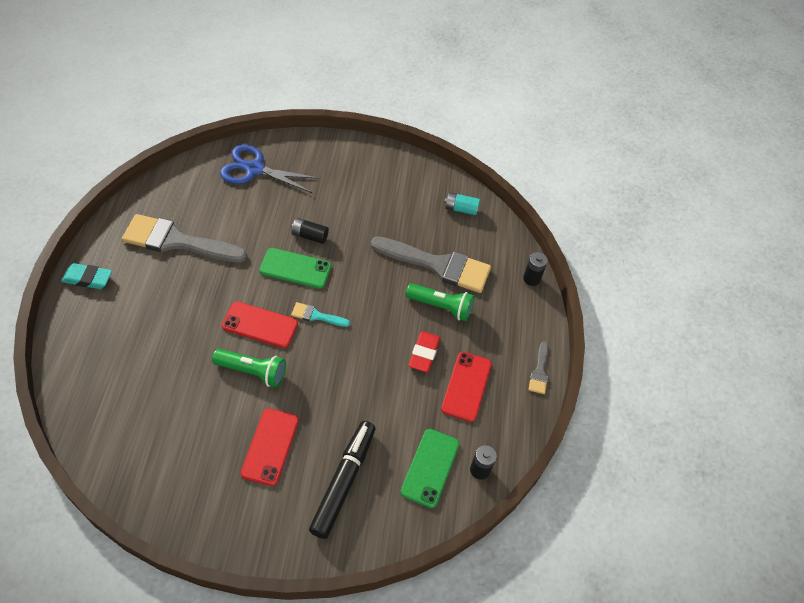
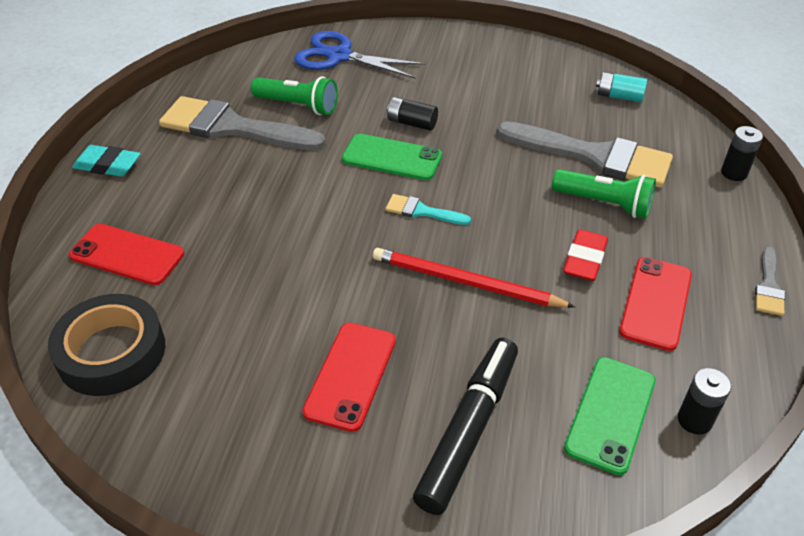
camera: 10 degrees right, 10 degrees down
green flashlight [212,349,286,387] -> green flashlight moved to [251,76,338,115]
red phone [222,301,298,348] -> red phone moved to [69,224,184,285]
none -> black tape [48,294,165,396]
none -> red pencil [373,248,575,308]

